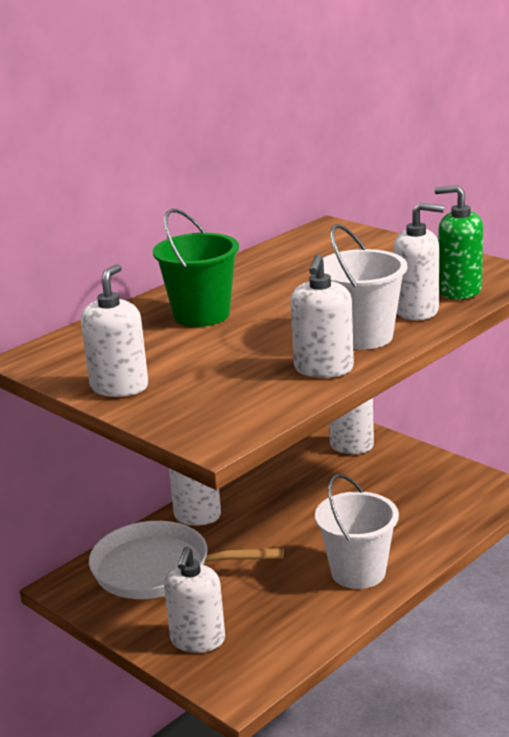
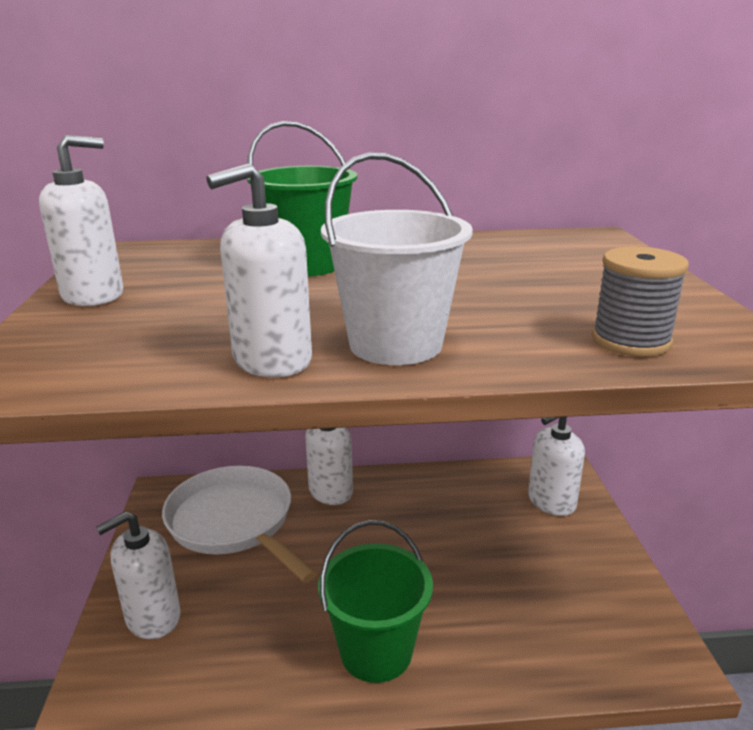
camera: 40 degrees right, 0 degrees up
white bucket [315,474,399,589] -> green bucket [318,520,433,683]
white soap dispenser [394,203,444,320] -> none
green soap dispenser [435,185,483,300] -> grey spool [592,246,689,357]

